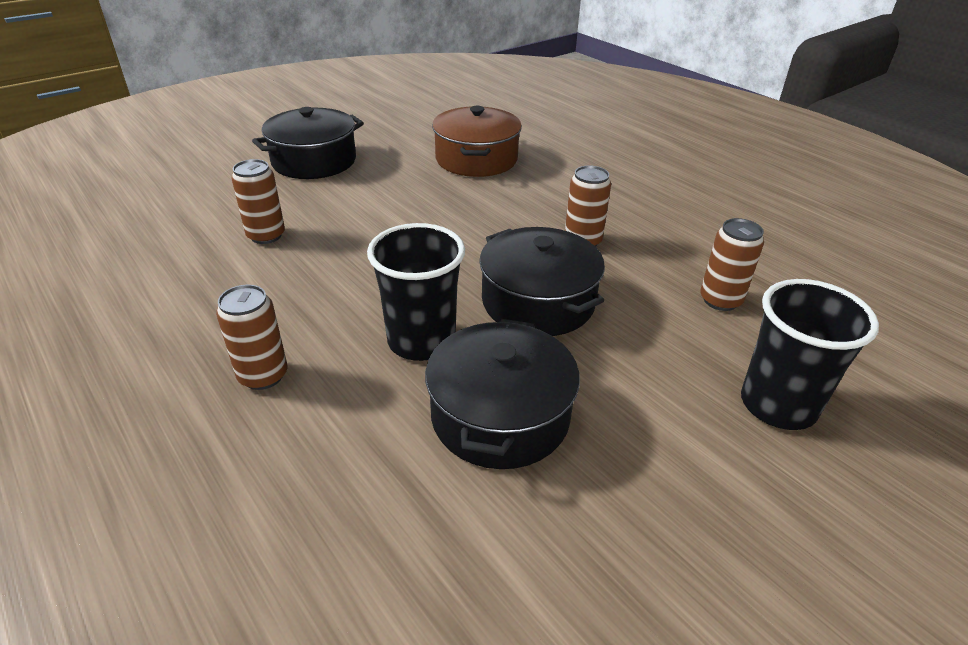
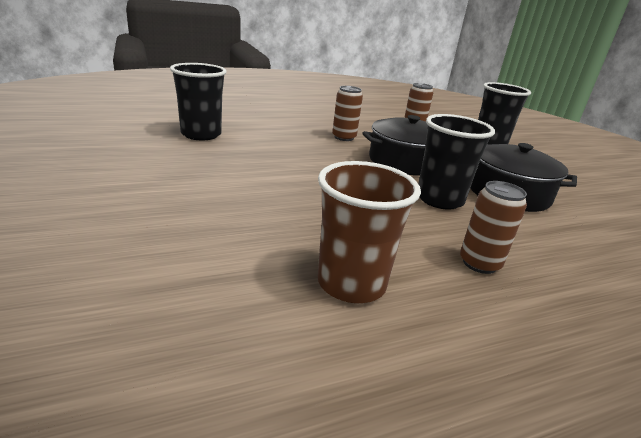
camera: 75 degrees left, 10 degrees down
brown can [231,159,285,244] -> none
black pot [252,107,364,179] -> none
brown pot [432,106,522,177] -> black cup [170,63,227,140]
none -> brown cup [318,161,421,303]

